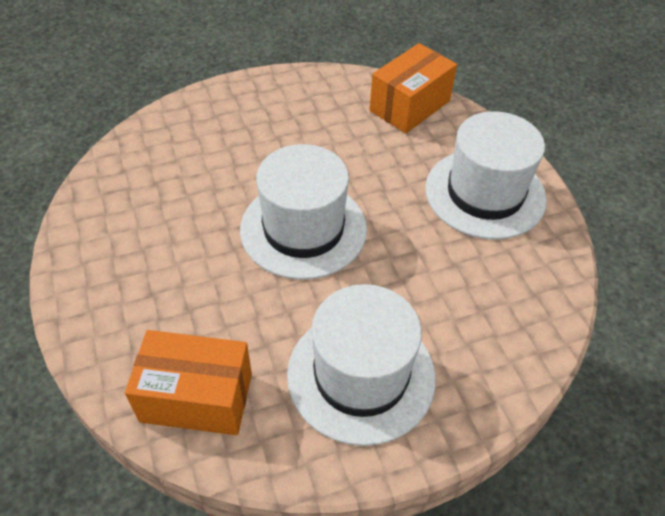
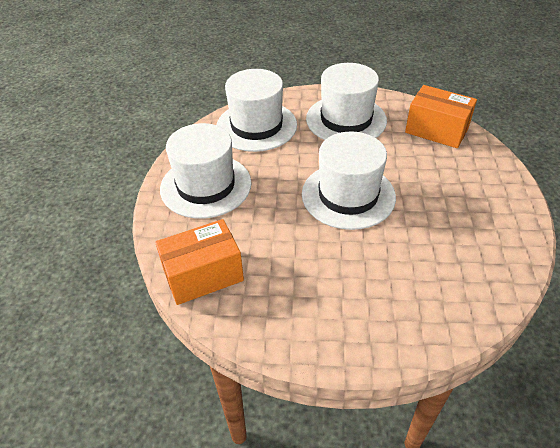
camera: 155 degrees left, 5 degrees down
none -> white hat [216,69,297,152]

